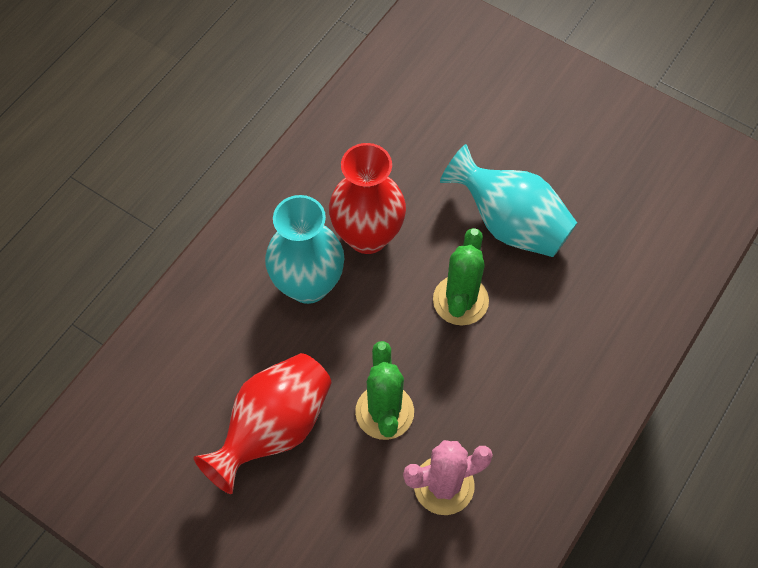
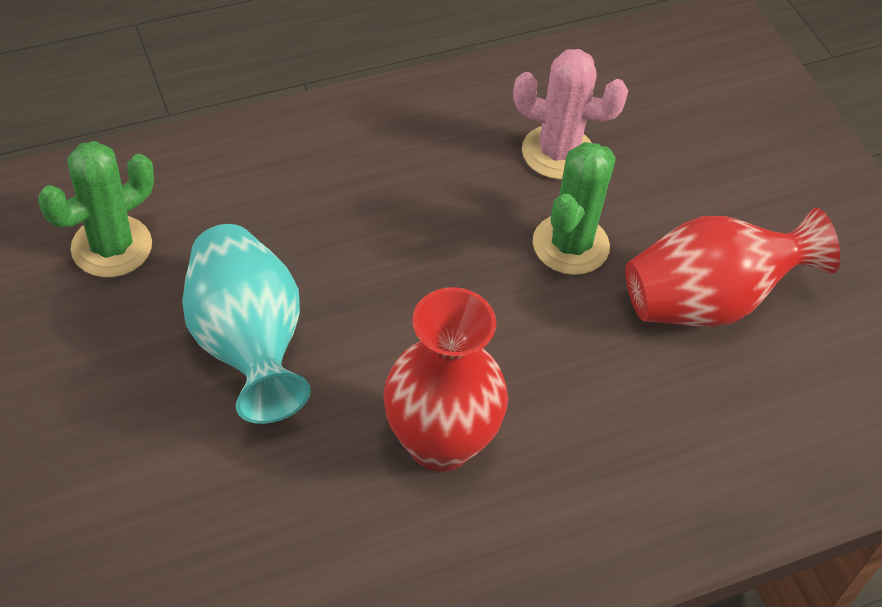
camera: 150 degrees left, 10 degrees down
turquoise vase [265,195,345,304] -> none
green cactus [433,228,489,325] -> green cactus moved to [38,141,154,277]

